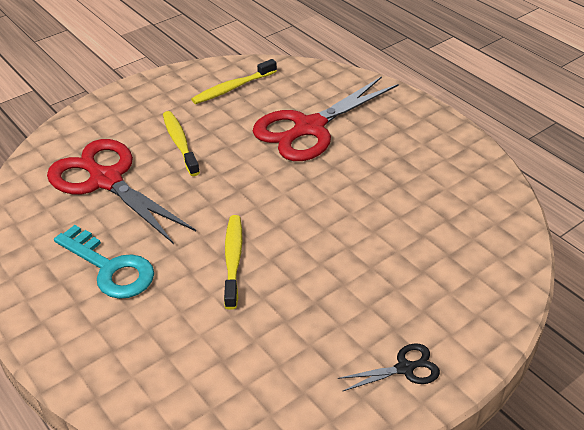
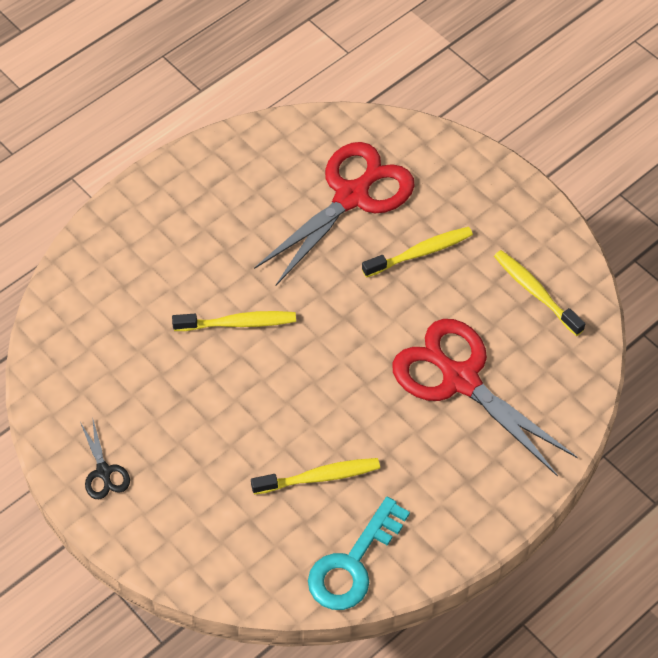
camera: 85 degrees right, 15 degrees up
turquoise key [54,225,154,299] -> turquoise key moved to [308,497,410,610]
none -> yellow toothbrush [251,458,380,495]

